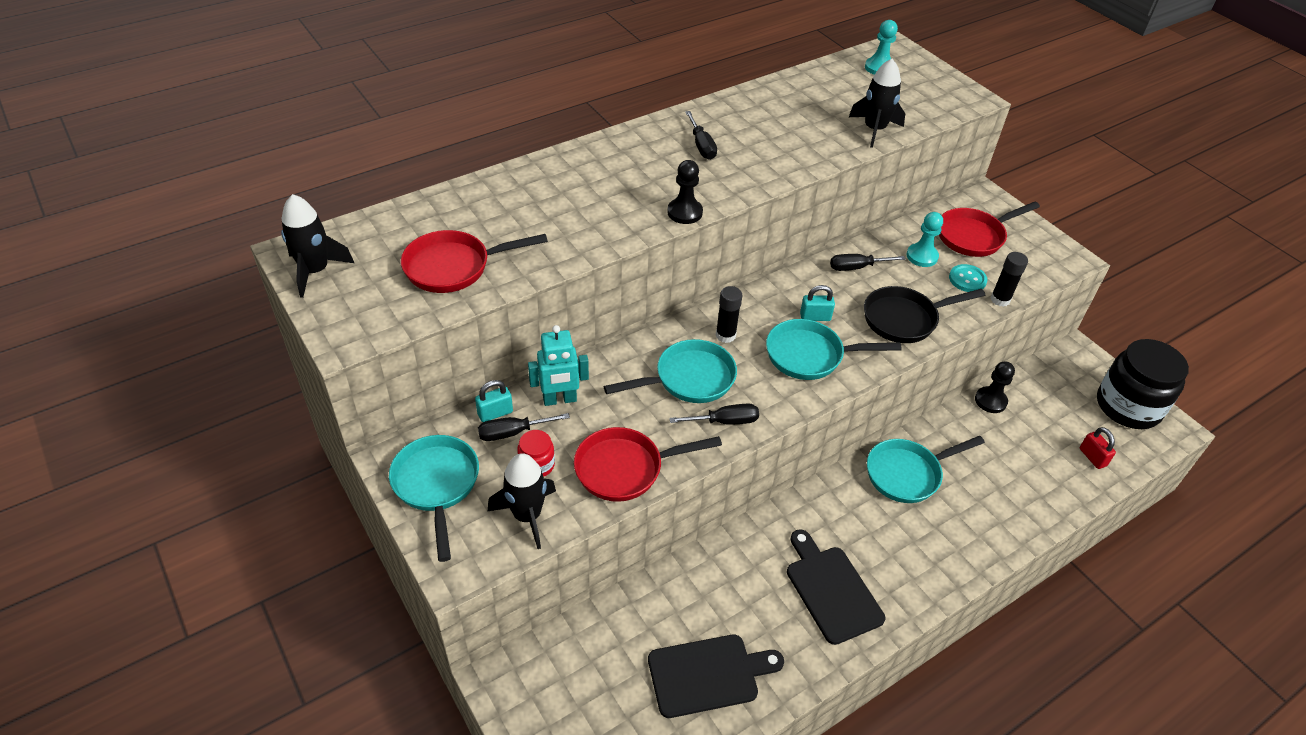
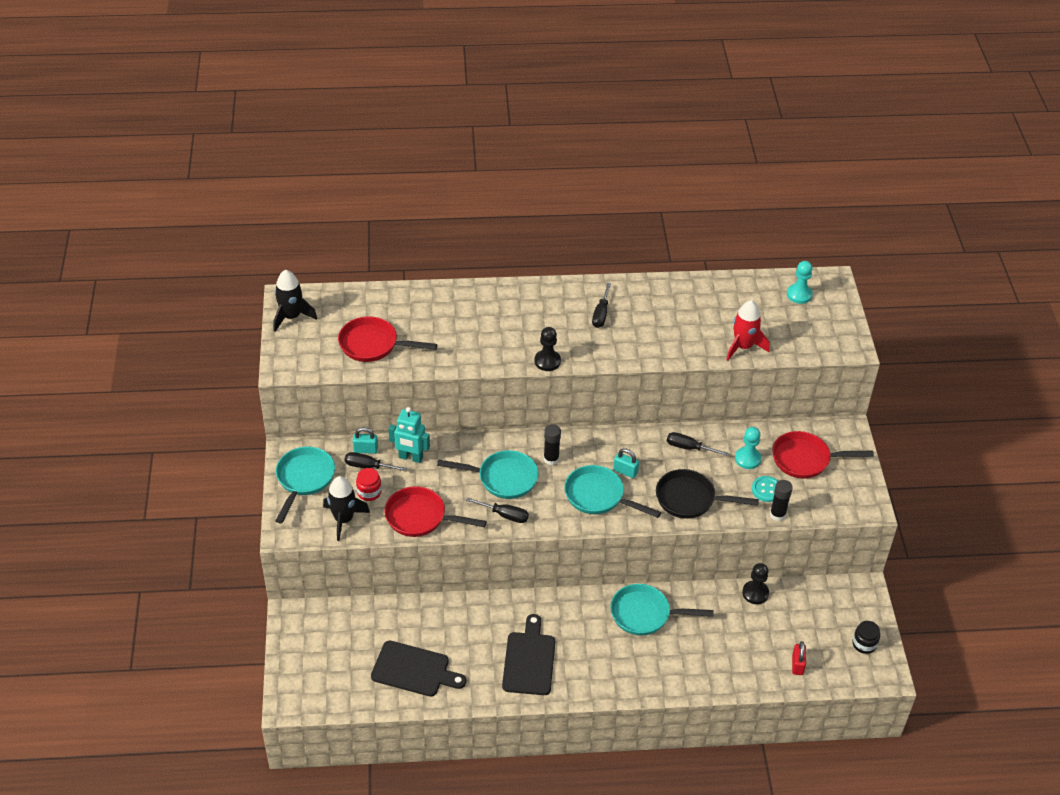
camera: 30 degrees right, 0 degrees up
black rocket [849,59,905,148] -> red rocket [726,300,769,361]
black jar [1097,339,1189,429] -> black jar [853,621,880,654], size x0.44

